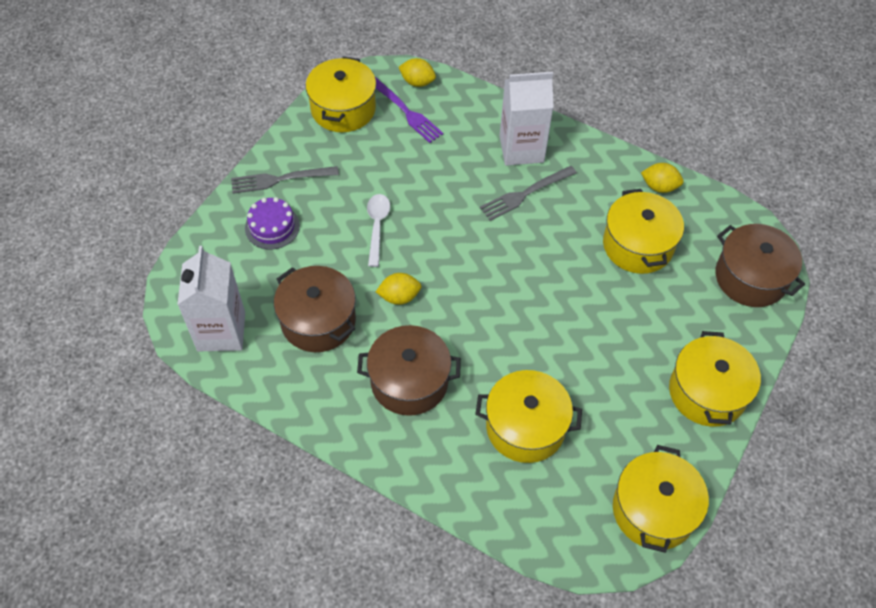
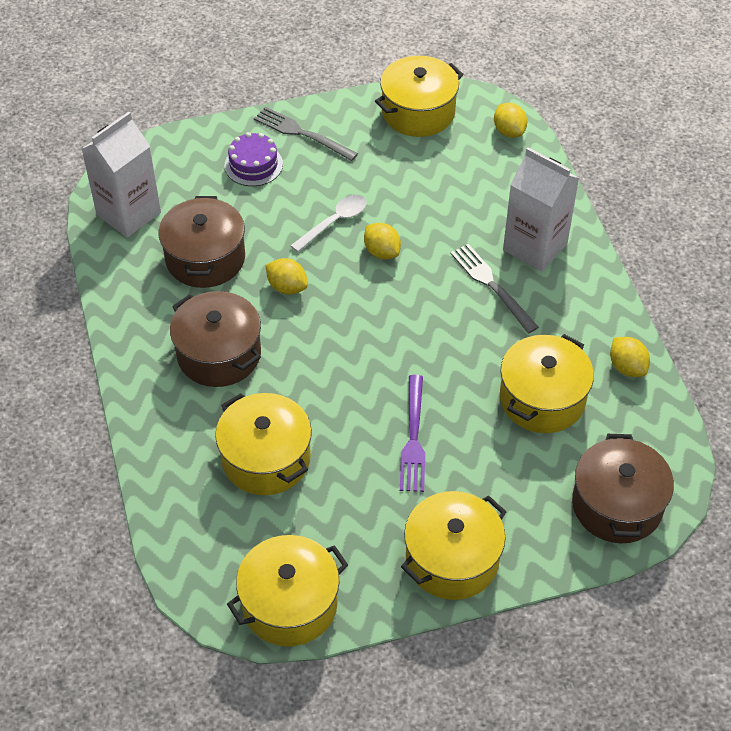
camera: 45 degrees right, 5 degrees down
purple fork [375,77,443,143] -> purple fork moved to [400,375,425,492]
grey fork [480,166,577,221] -> grey fork turned 45 degrees clockwise [451,244,539,333]
none -> yellow lemon [364,223,401,259]

